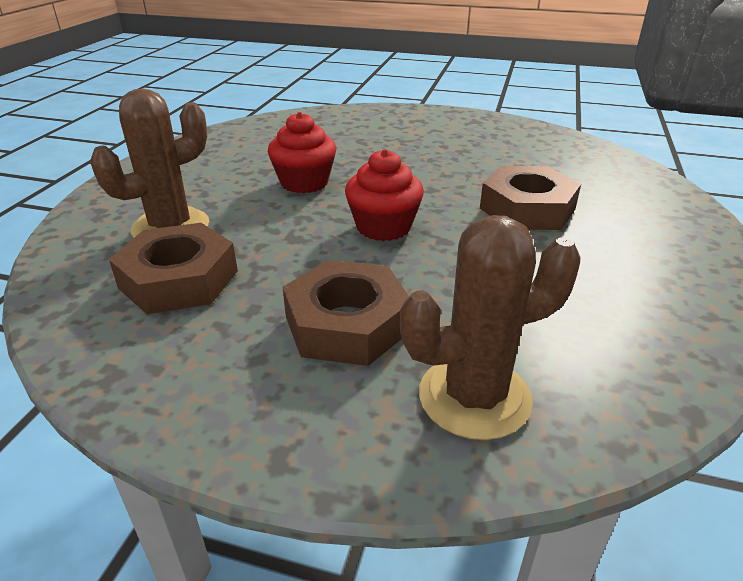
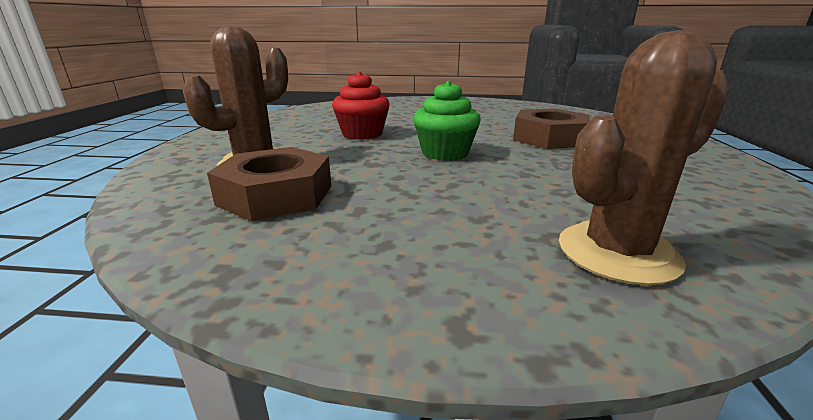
camera: 10 degrees left, 10 degrees down
brown nut [282,260,409,366] -> none
red cupcake [345,149,424,241] -> green cupcake [413,81,481,161]

